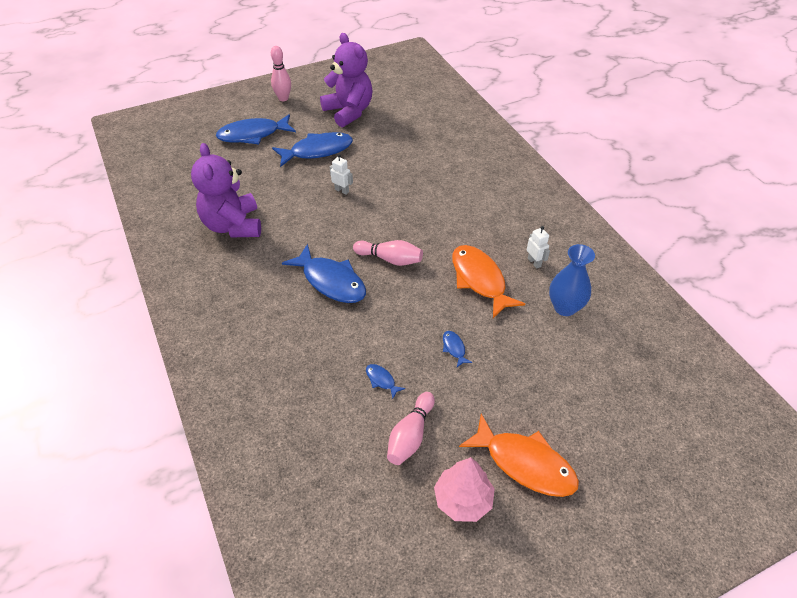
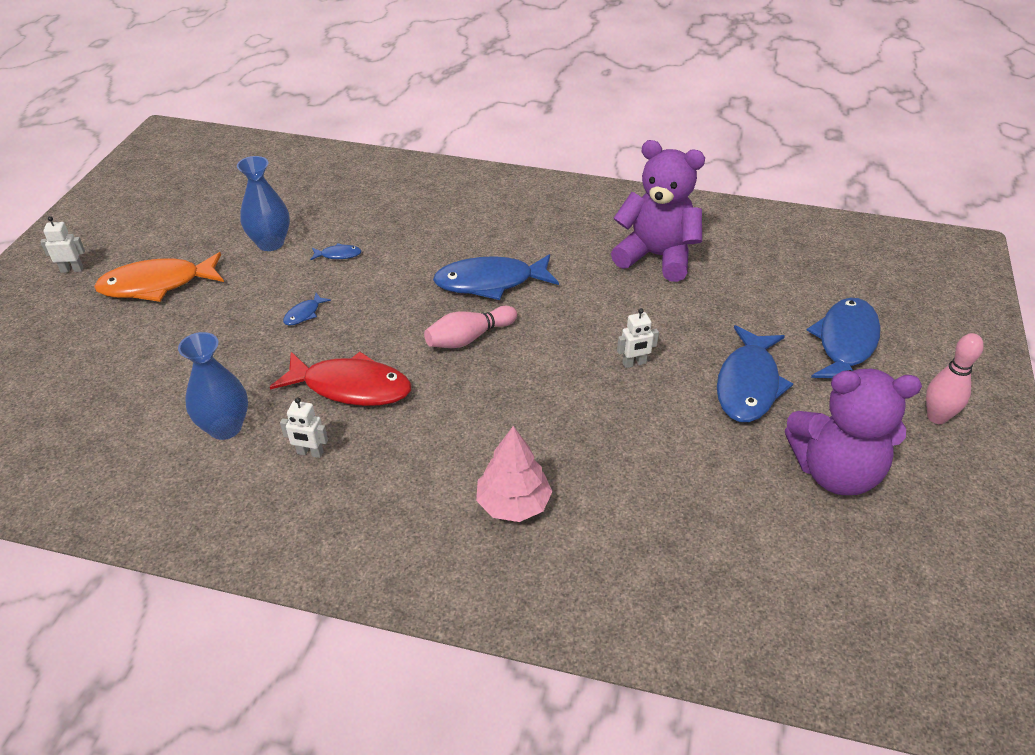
camera: 130 degrees right, 5 degrees down
pink bowling pin [387,392,435,465] -> blue vase [237,156,290,251]
pink tree [434,457,495,522] -> pink tree moved to [476,426,553,522]
blue fish [443,331,472,367] -> blue fish turned 105 degrees clockwise [283,293,331,326]
orange fish [452,245,525,318] -> red fish [270,352,411,406]
none -> white robot [41,216,85,273]

